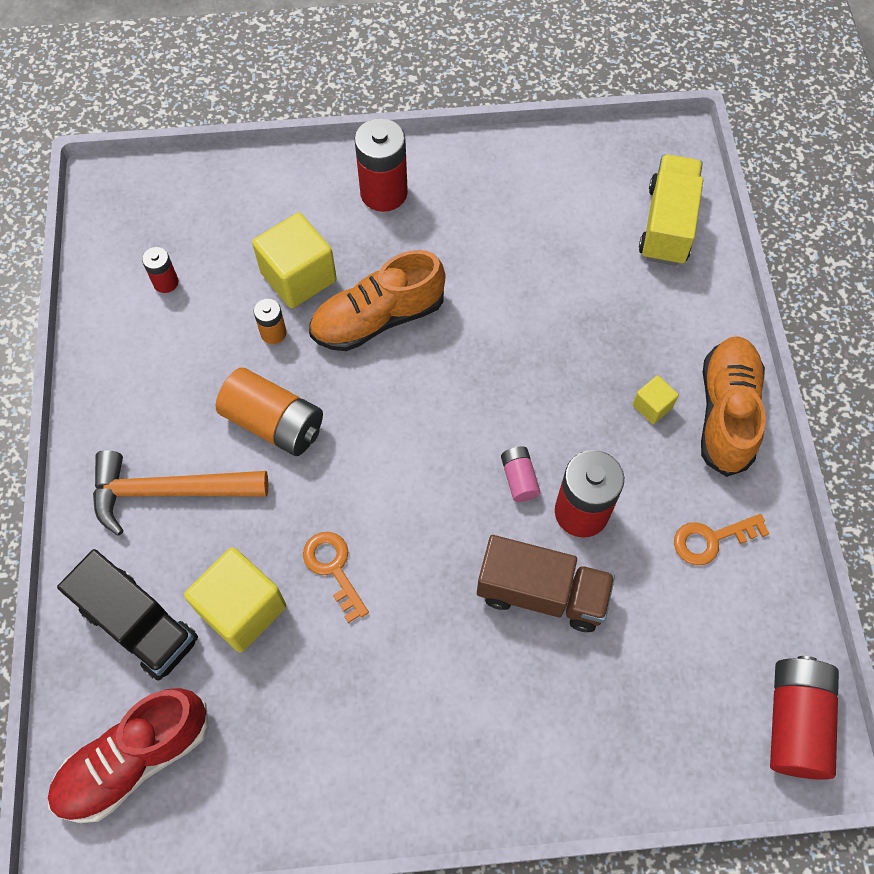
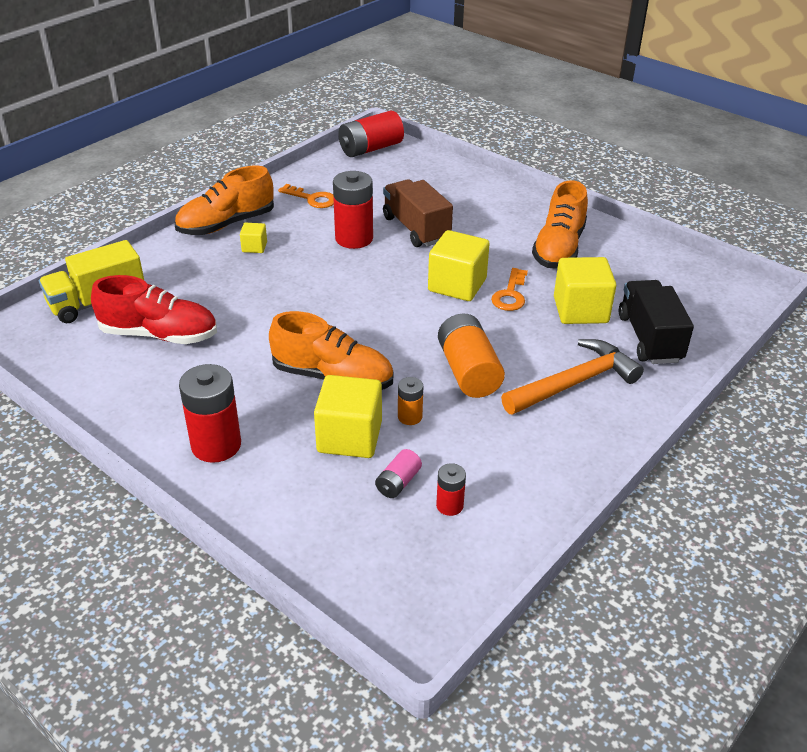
camera: 135 degrees left, 25 degrees down
red shoe [48,688,209,823] -> red shoe moved to [91,275,217,344]
orange hammer [93,450,268,536] -> orange hammer turned 75 degrees counterclockwise [501,339,644,414]
pink battery [501,446,540,502] -> pink battery moved to [375,449,422,498]
none -> yellow cube [428,230,490,301]
none -> orange shoe [532,180,588,268]

